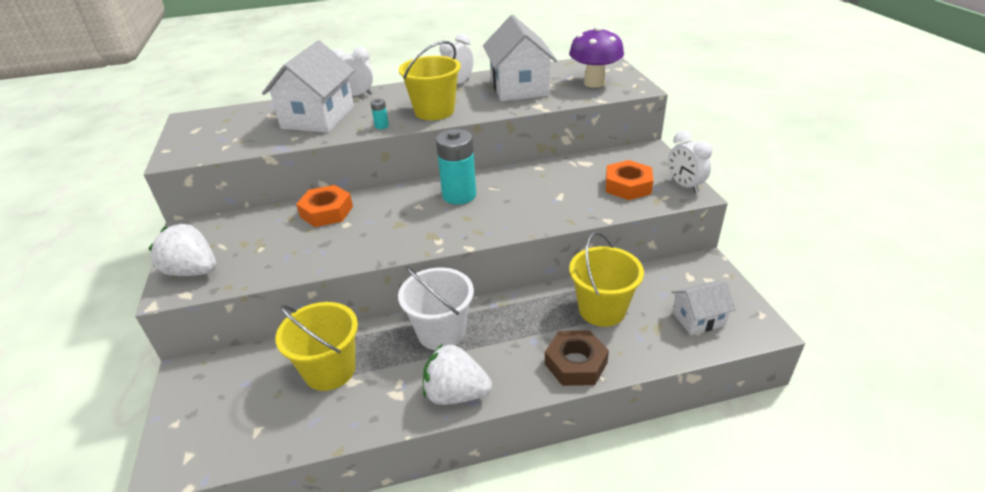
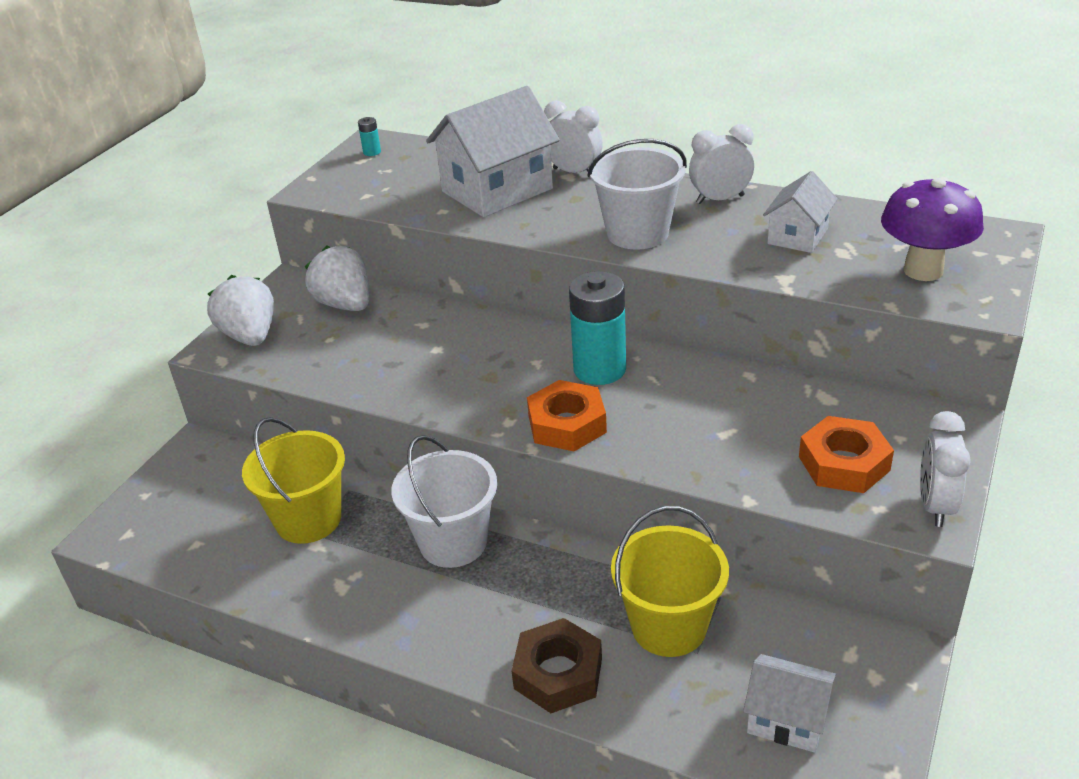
camera: 40 degrees right, 0 degrees up
orange nut [296,185,353,227] -> orange nut moved to [527,380,607,451]
turquoise battery [371,99,389,129] -> turquoise battery moved to [358,117,381,156]
yellow bucket [399,41,461,120] -> white bucket [588,139,687,250]
white strawberry [423,344,492,405] -> white strawberry moved to [305,246,370,311]
white house [483,15,557,101] -> white house [763,171,838,253], size x0.55

